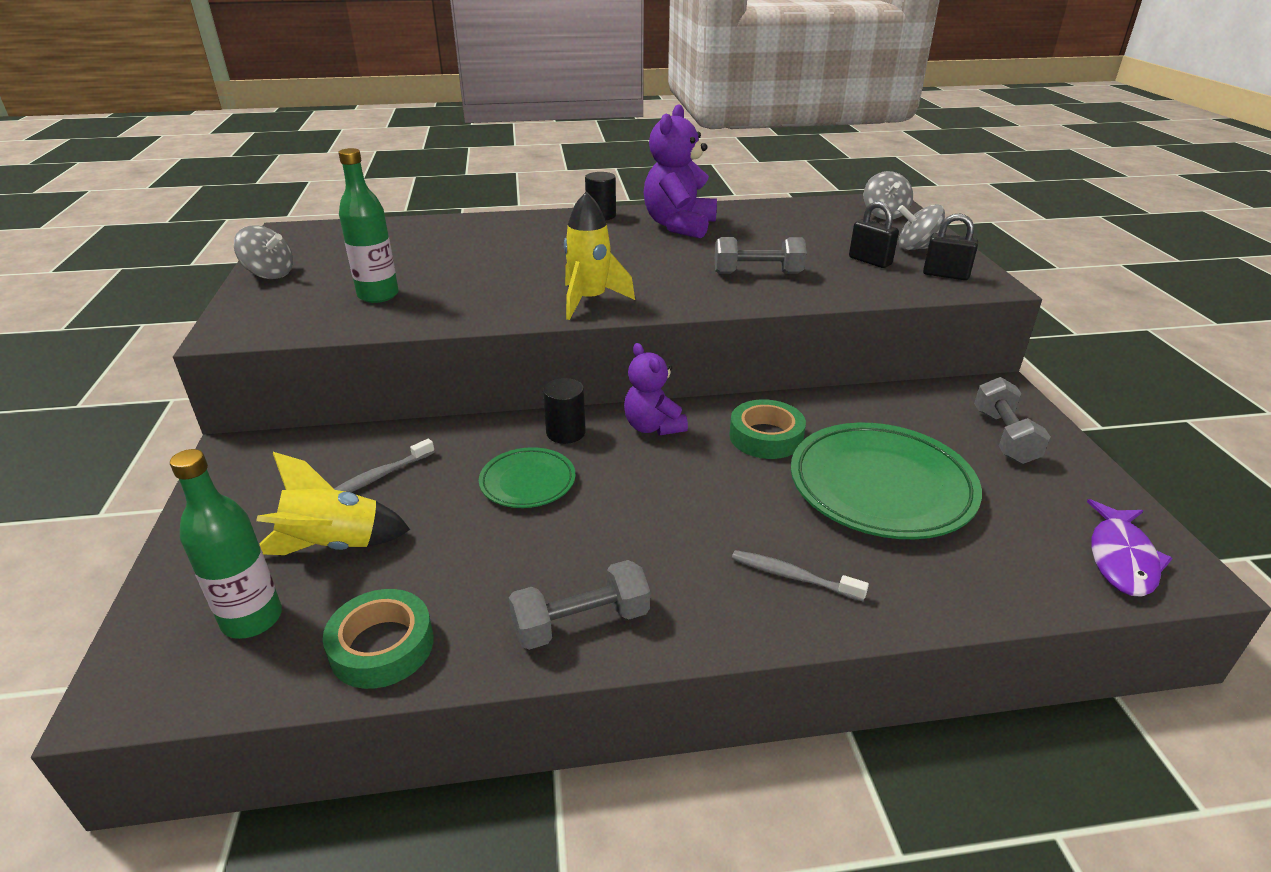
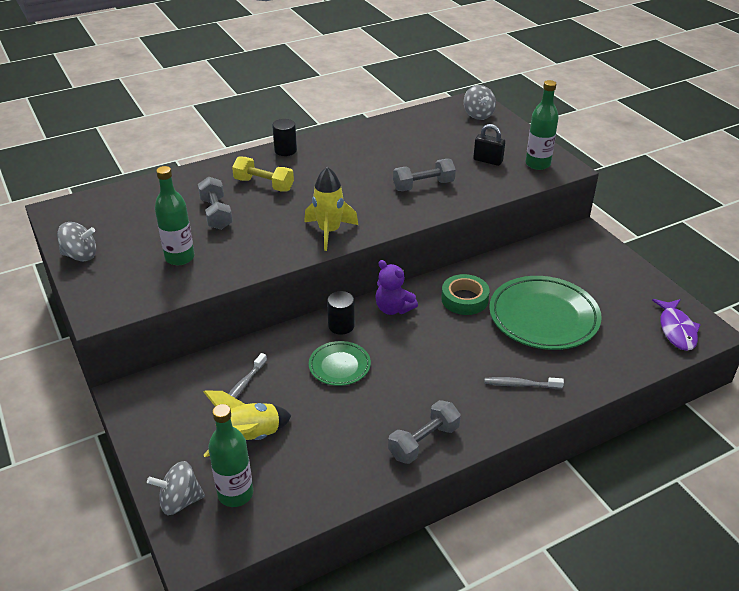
camera: 20 degrees left, 5 degrees up
green tape [323,589,434,689] -> none
purple teddy bear [644,104,717,239] -> none
grey spinning top [898,204,945,250] -> grey spinning top moved to [147,461,205,515]
black padlock [923,214,978,280] -> green bottle [526,80,559,170]
grey dumbbell [974,377,1051,464] -> grey dumbbell moved to [198,177,233,230]
none -> yellow dumbbell [232,156,294,191]

